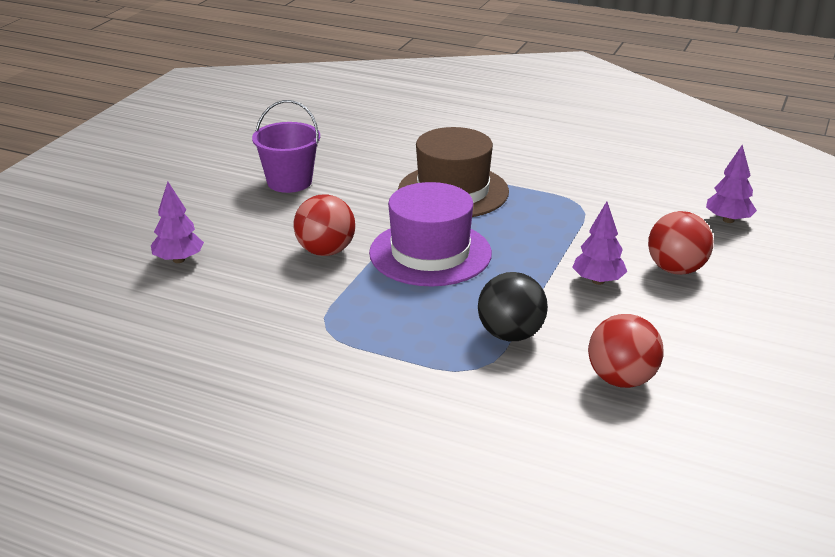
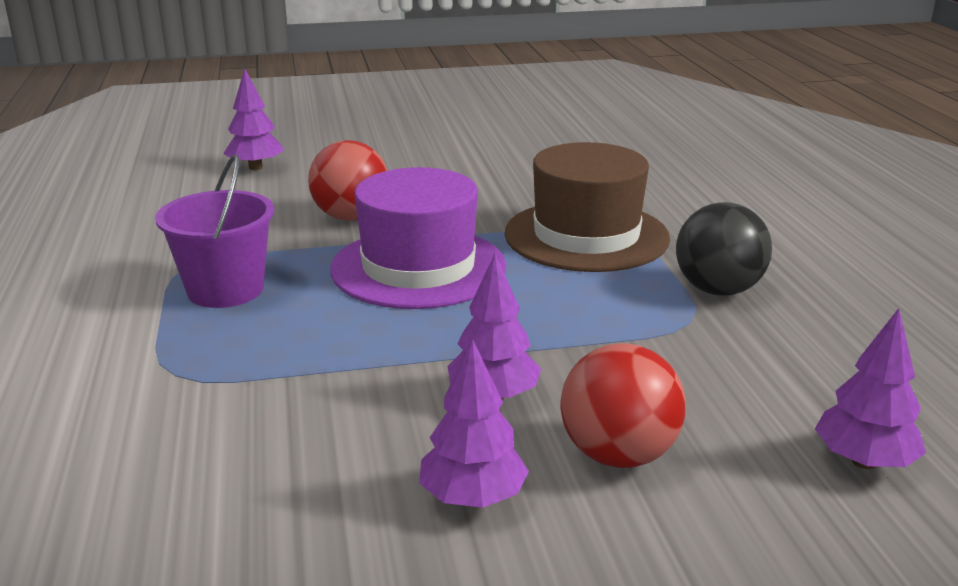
camera: 55 degrees right, 5 degrees down
purple bucket [252,100,320,193] -> purple bucket moved to [155,154,274,308]
black ball [478,272,548,341] -> black ball moved to [676,202,772,296]
red ball [588,314,664,388] -> none
none -> purple tree [419,339,529,508]

